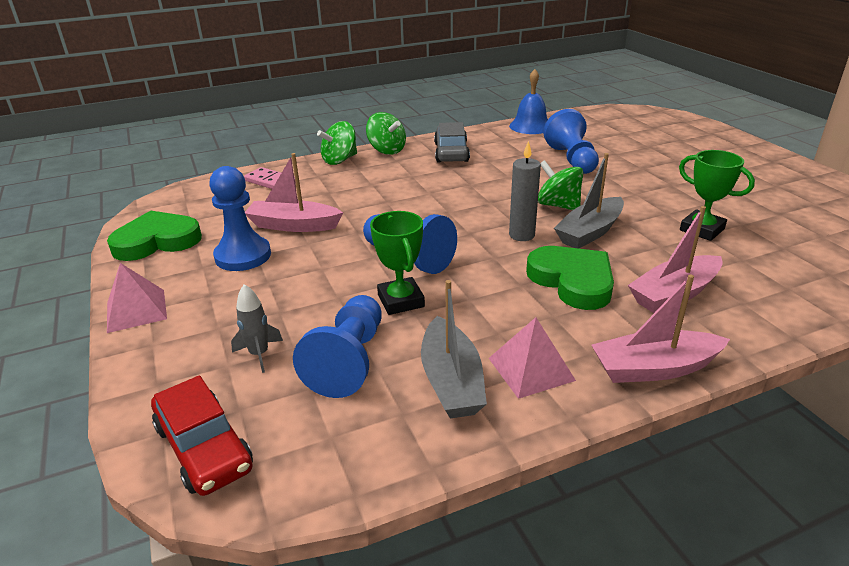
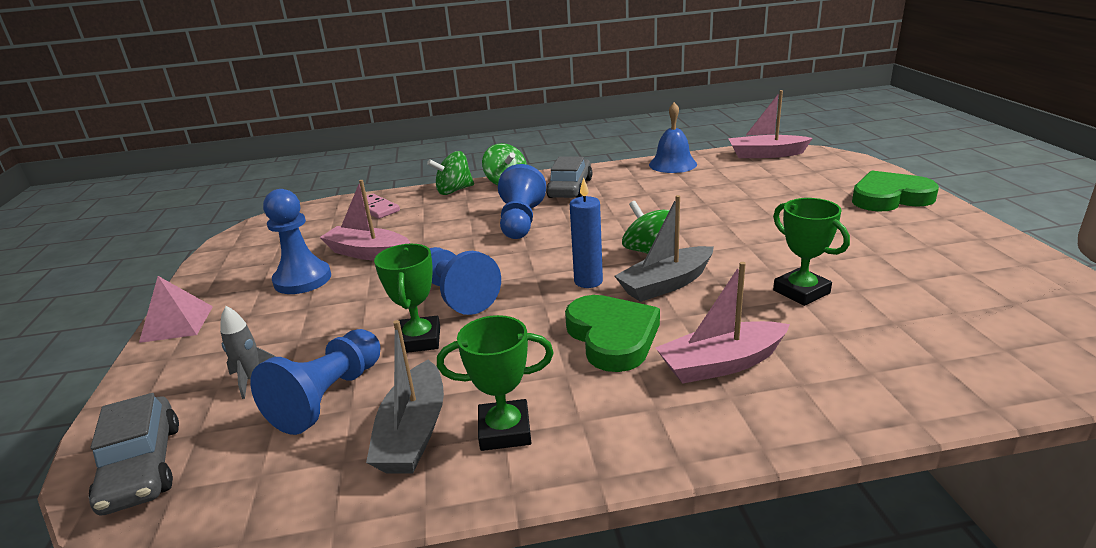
camera: 15 degrees right, 5 degrees down
green heart [107,211,202,261] -> green heart moved to [852,171,939,212]
red car [151,375,253,496] -> grey car [89,393,179,516]
pink pyramid [489,317,576,399] -> green trophy [437,315,554,451]
grey candle [509,141,541,241] -> blue candle [570,177,603,288]
blue pawn [543,109,599,174] -> blue pawn moved to [498,164,546,239]
pink boat [591,275,730,383] -> pink boat moved to [728,90,813,158]

